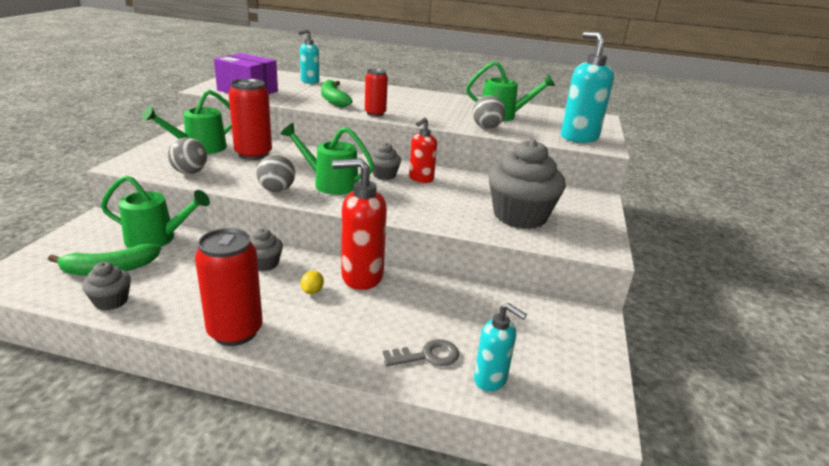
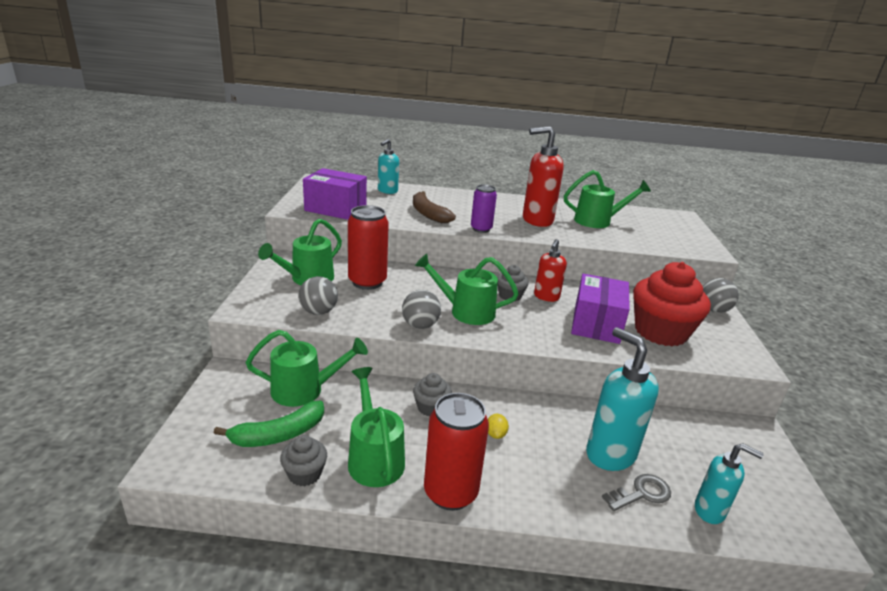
camera: 10 degrees left, 0 degrees up
green banana [321,79,353,107] -> brown banana [413,191,456,223]
red soap dispenser [332,158,387,290] -> red soap dispenser moved to [523,126,564,227]
red can [365,69,388,117] -> purple can [471,185,497,233]
grey ball [472,95,505,129] -> grey ball moved to [703,278,739,313]
grey cupcake [488,139,566,229] -> red cupcake [633,262,711,347]
turquoise soap dispenser [561,31,614,143] -> turquoise soap dispenser moved to [586,327,659,471]
none -> green watering can [348,367,405,487]
none -> purple box [571,274,630,344]

